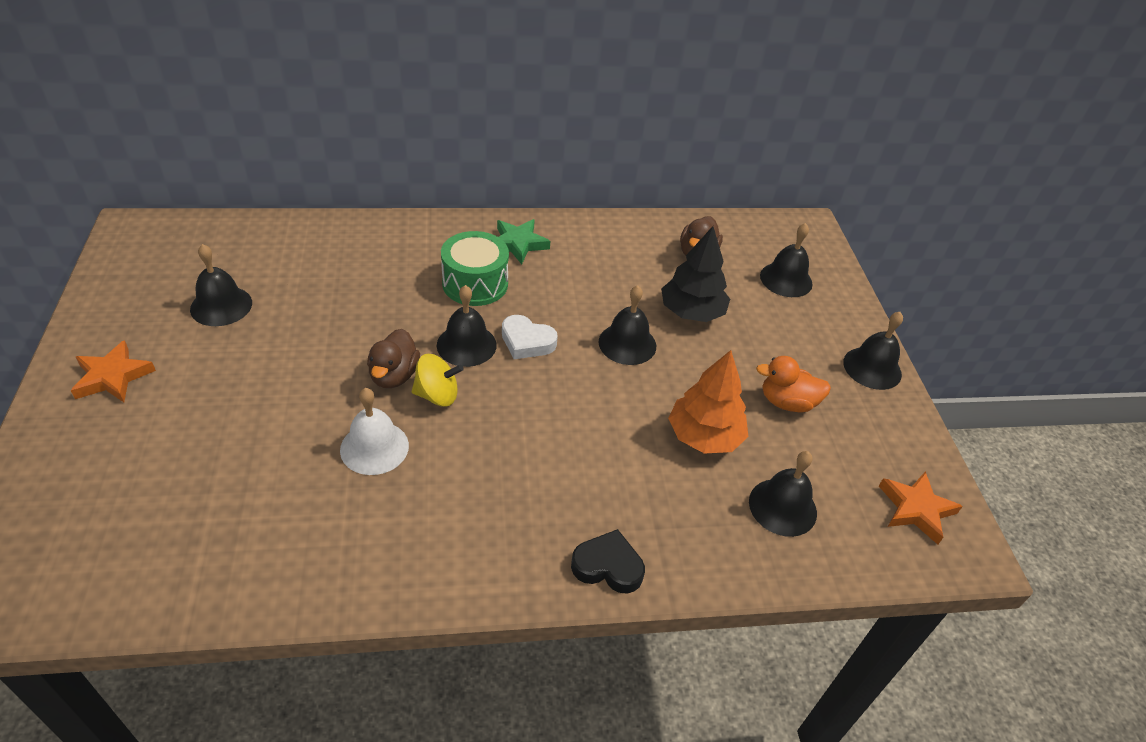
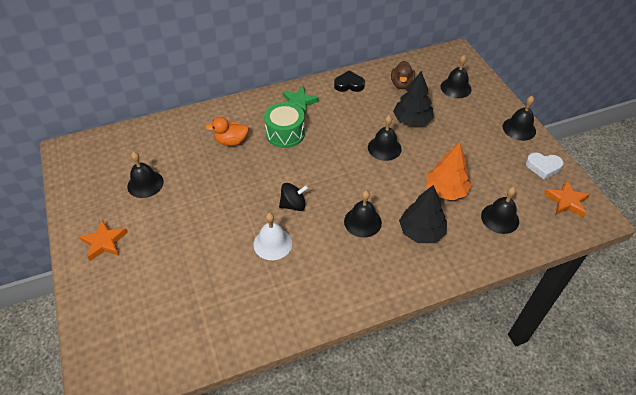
camera: 10 degrees left, 5 degrees up
brown duck [367,329,420,388] -> none
yellow spinning top [412,354,464,407] -> black spinning top [279,183,308,211]
black bell [437,285,497,367] -> black bell moved to [344,190,382,238]
white heart [502,315,558,359] -> white heart moved to [526,153,564,180]
black heart [571,529,645,594] -> black heart moved to [334,71,365,92]
orange duck [756,356,831,412] -> orange duck moved to [206,117,249,146]
none -> black tree [399,185,447,243]

